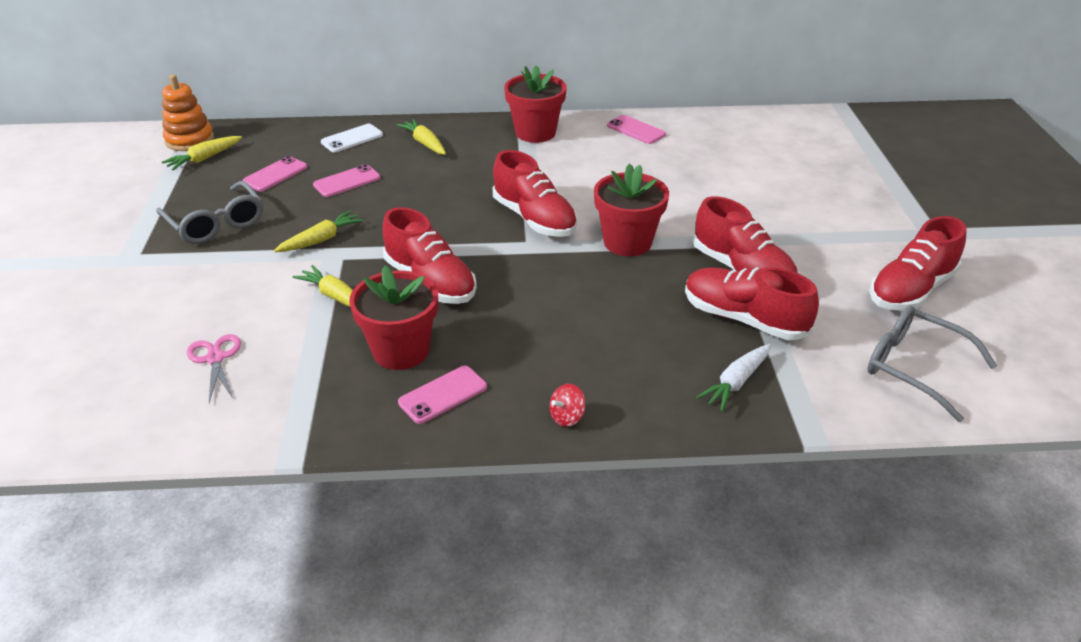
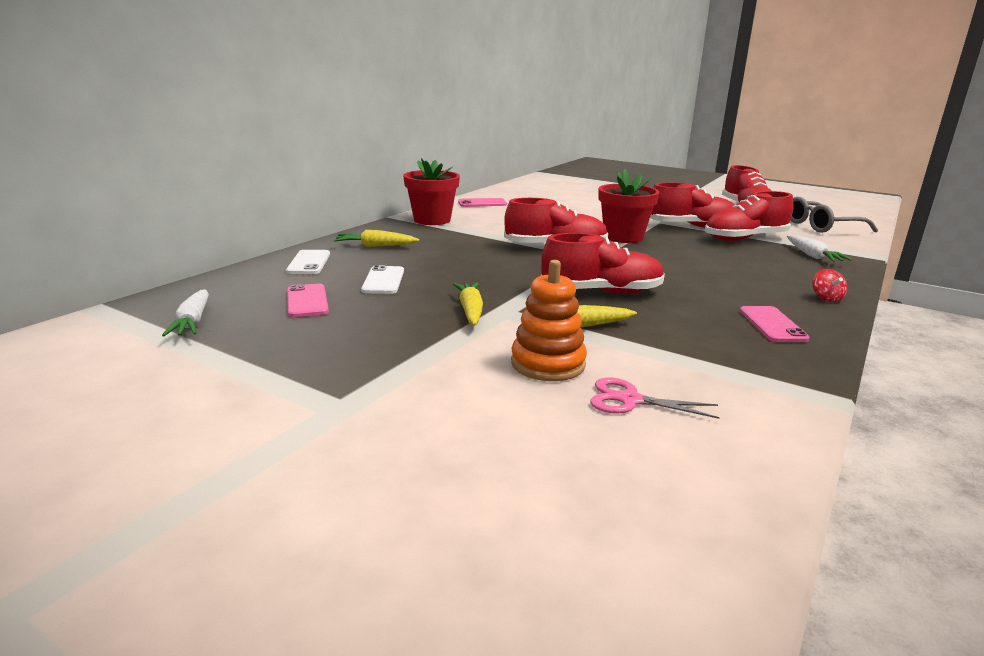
camera: 55 degrees left, 15 degrees down
grey glasses [156,181,263,244] -> none
orange stacking toy [162,75,214,151] -> orange stacking toy moved to [511,260,587,381]
yellow carrot [162,136,242,170] -> white carrot [162,289,209,336]
pink phone [313,164,381,197] -> white phone [361,265,404,294]
red flower pot [349,265,438,370] -> none

